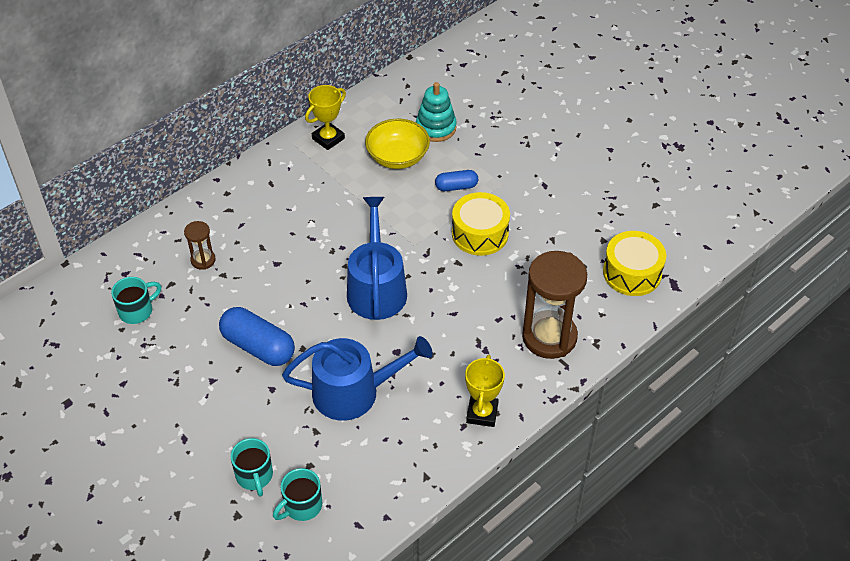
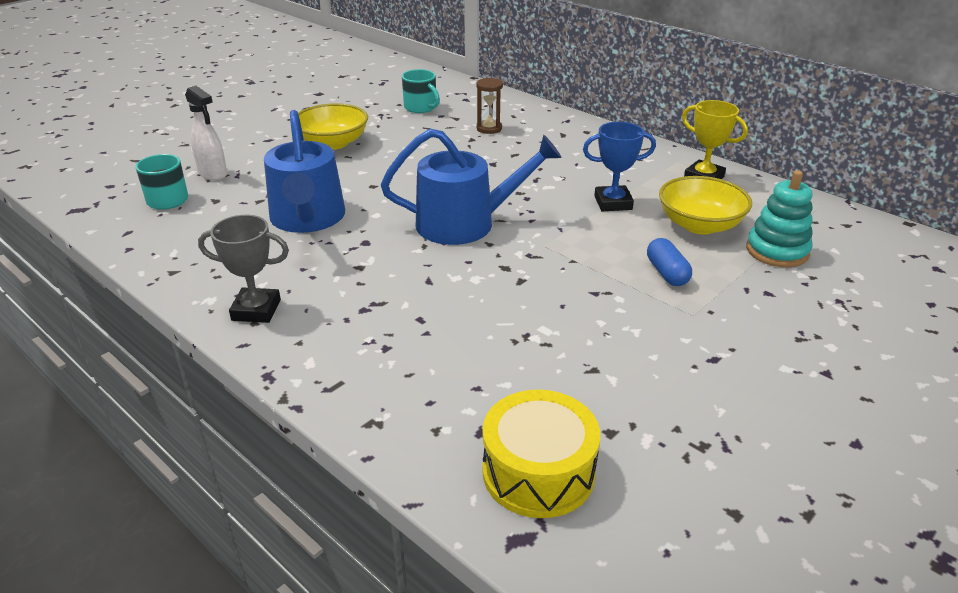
camera: 85 degrees right, 15 degrees down
blue capsule [219,307,295,366] -> none
turquoise mug [231,438,273,497] -> white spray bottle [185,86,227,181]
yellow drum [452,192,510,256] -> none
yellow trophy [465,355,505,427] -> grey trophy [198,215,289,323]
brown hourglass [522,251,587,359] -> none
none -> yellow bowl [298,103,368,150]
none -> blue trophy [583,122,656,211]

